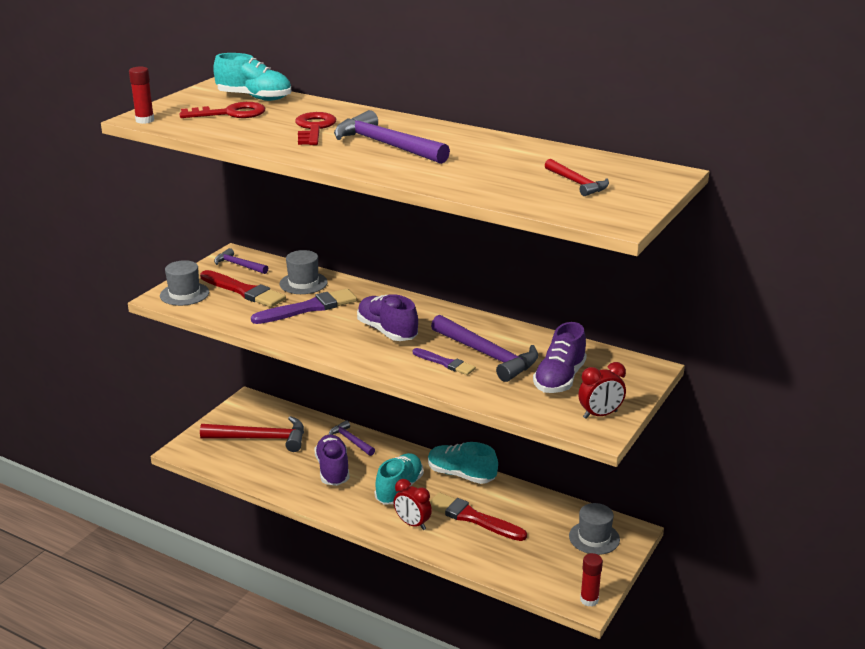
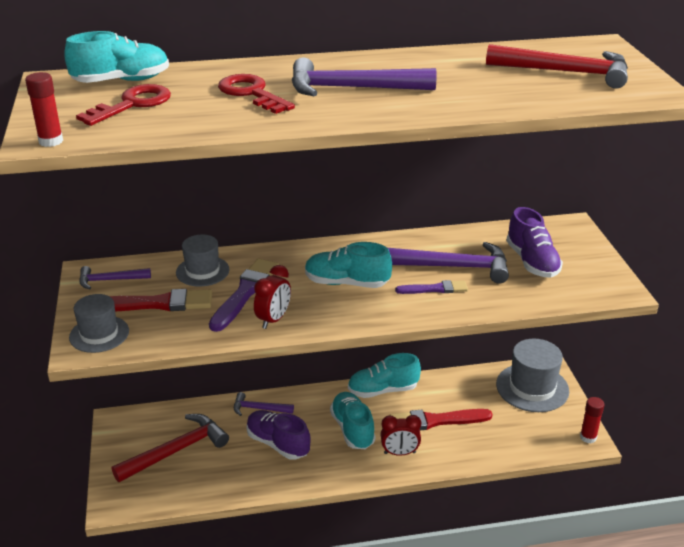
camera: 40 degrees left, 5 degrees up
purple shoe [357,294,418,341] -> turquoise shoe [305,242,392,288]
red hammer [545,159,609,196] -> red hammer [486,44,628,89], size x1.78
grey hat [569,503,620,555] -> grey hat [496,339,569,412], size x1.59
red clock [578,362,626,419] -> red clock moved to [254,265,291,329]

